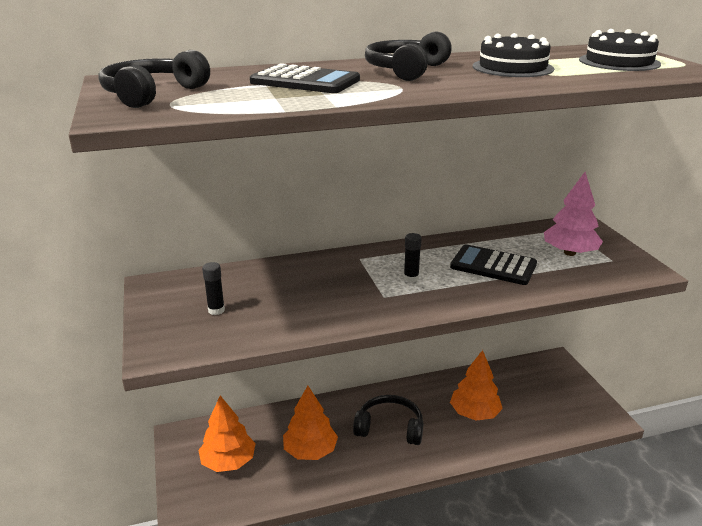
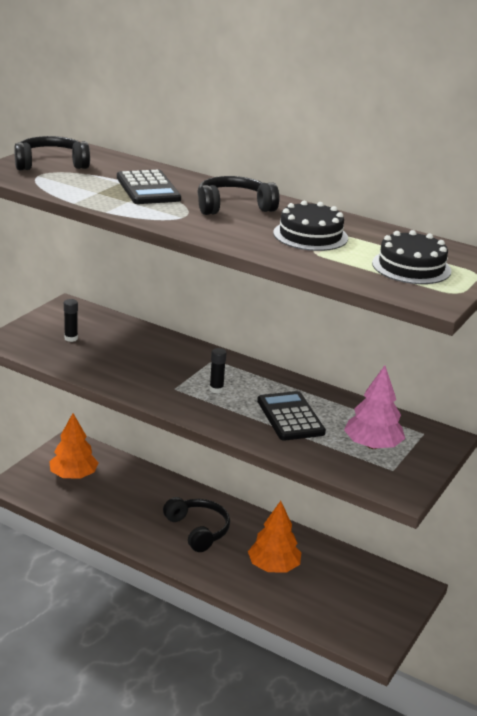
camera: 45 degrees right, 0 degrees up
orange tree [283,386,338,460] -> none

